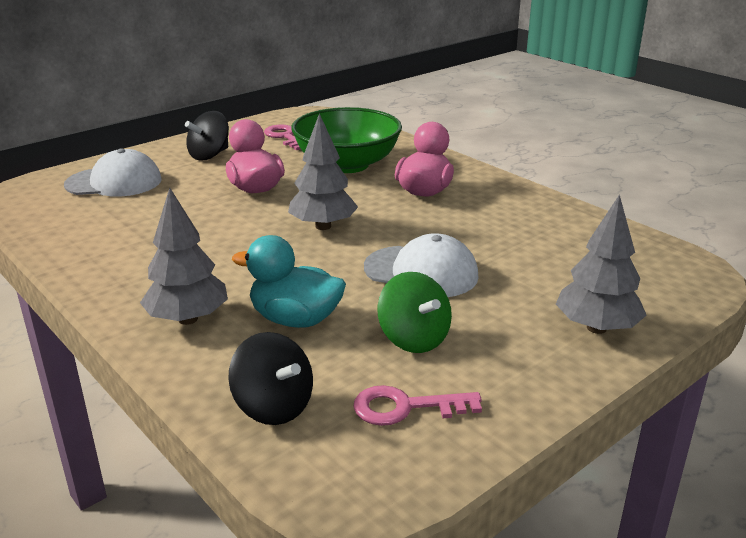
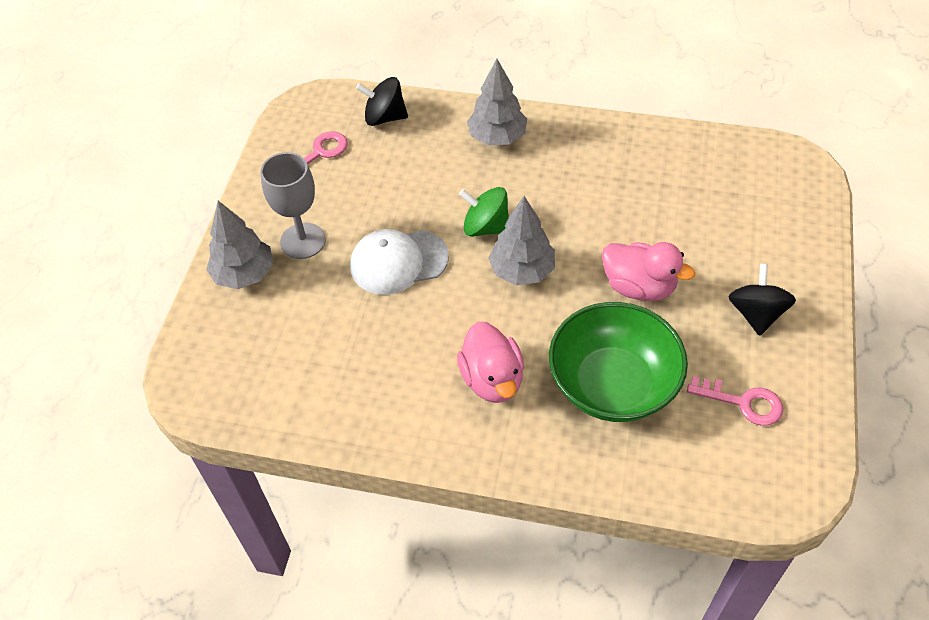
camera: 145 degrees right, 25 degrees up
white cap [64,148,161,197] -> none
turquoise duck [232,235,346,328] -> none
green spinning top [377,272,452,353] -> green spinning top moved to [459,187,509,237]
none -> grey goblet [260,152,326,259]

